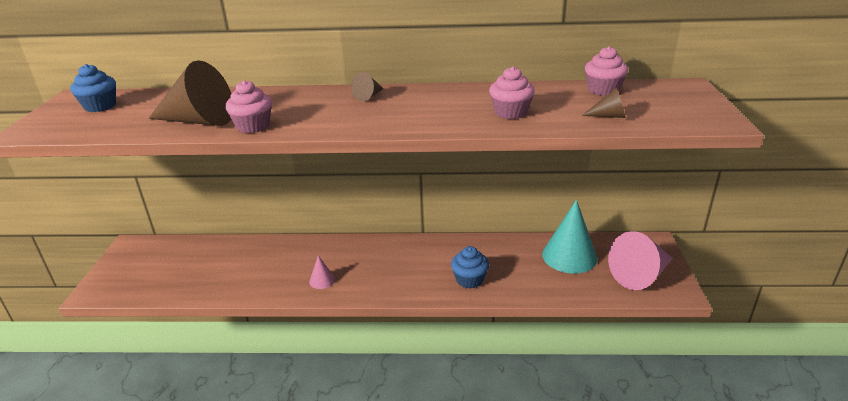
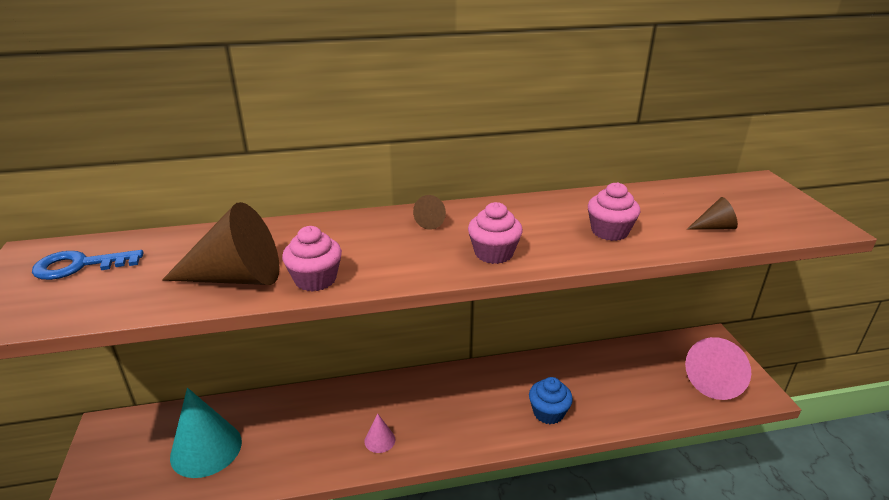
camera: 15 degrees left, 0 degrees up
blue cupcake [70,64,116,112] -> blue key [32,250,144,280]
turquoise cone [542,200,597,274] -> turquoise cone moved to [170,388,242,478]
pink cupcake [585,46,628,96] -> pink cupcake moved to [468,202,523,264]

